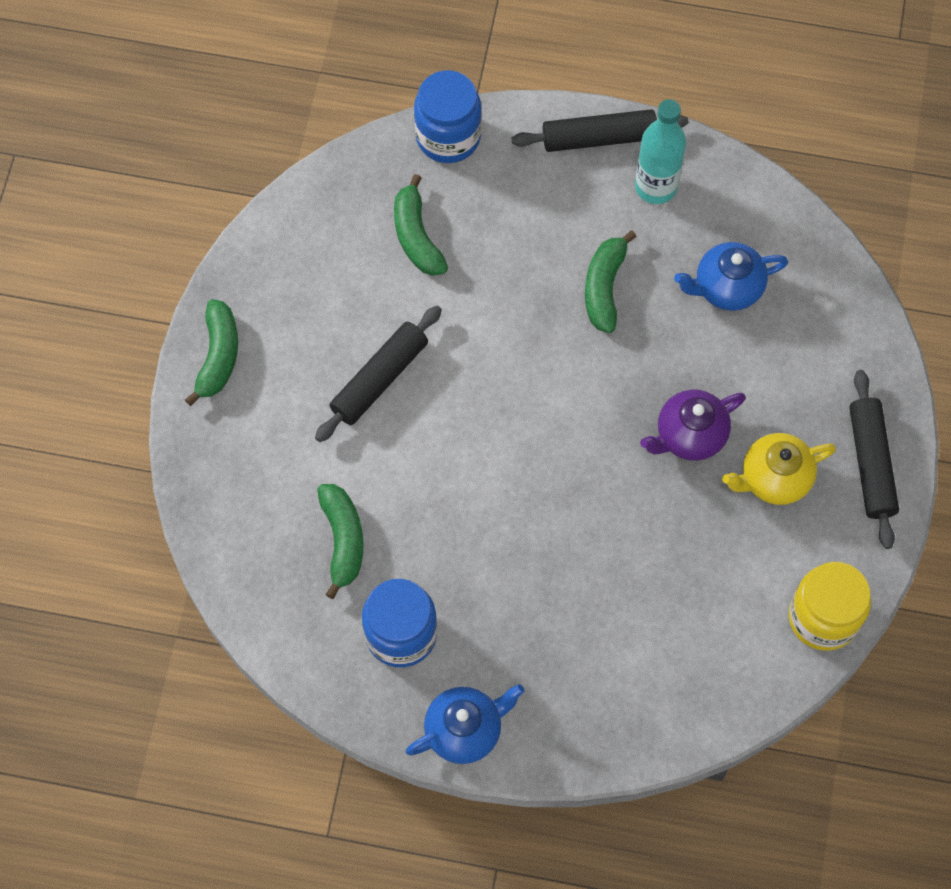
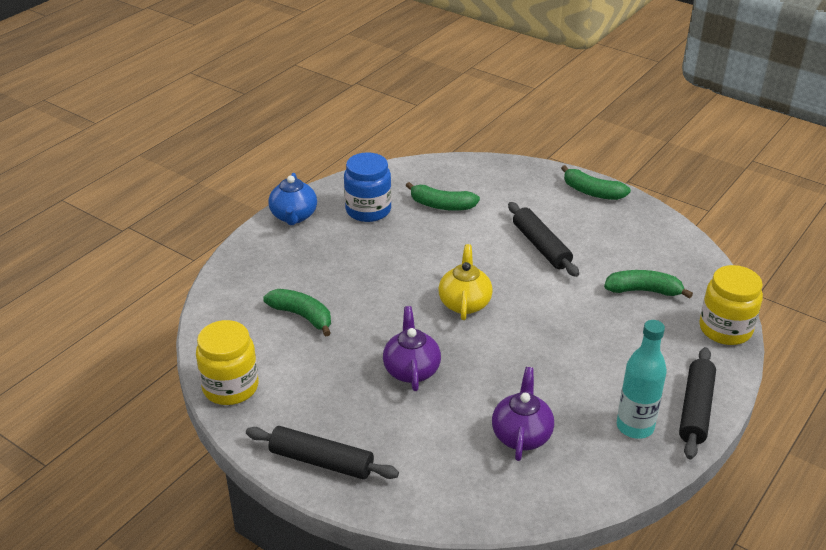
camera: 115 degrees right, 30 degrees down
blue jar [414,70,482,163] -> yellow jar [699,265,763,345]
green banana [585,230,637,333] -> green banana moved to [263,289,331,336]
blue teapot [674,242,788,311] -> purple teapot [492,367,554,461]
yellow teapot [722,433,836,505] -> yellow teapot moved to [438,244,493,320]

